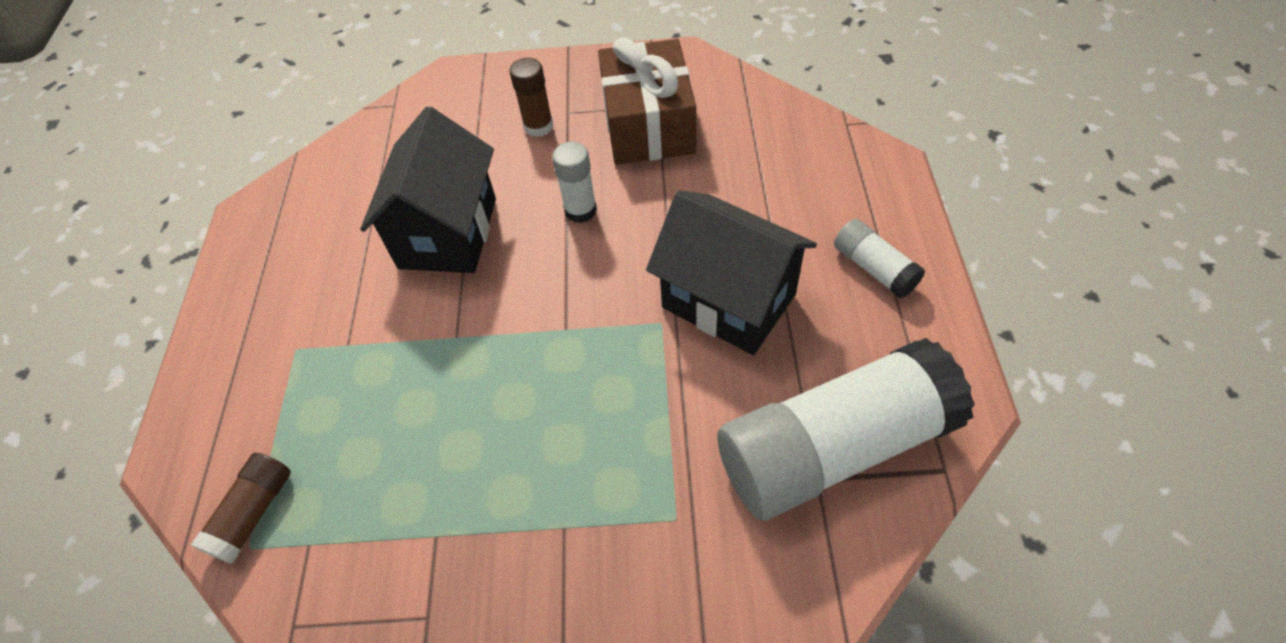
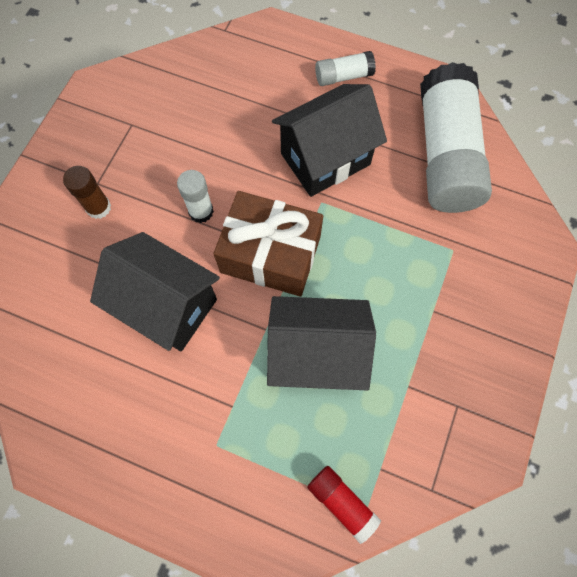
camera: 70 degrees left, 15 degrees up
brown glue stick [191,453,291,564] -> red glue stick [307,466,381,544]
brown gift [598,37,696,165] -> brown gift moved to [214,191,323,297]
none -> black house [267,296,376,391]

